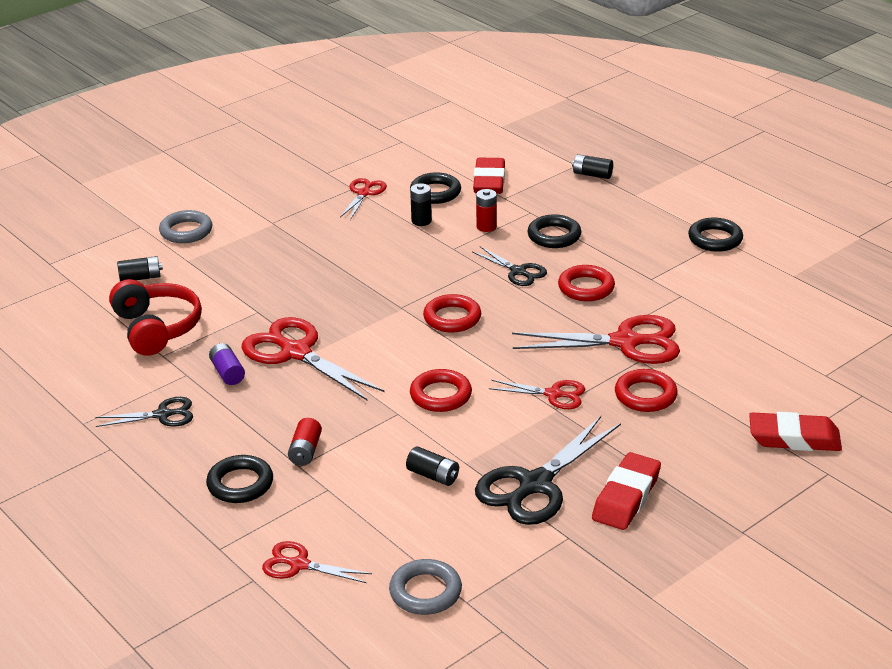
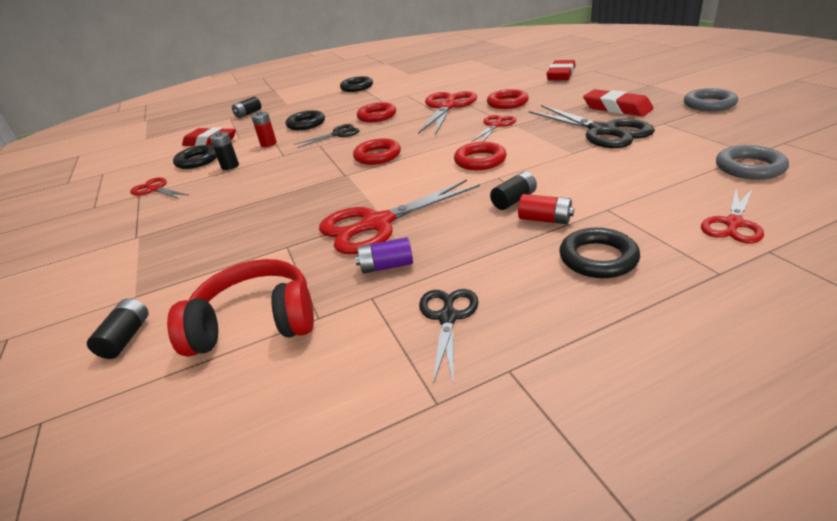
camera: 70 degrees left, 0 degrees up
grey ring [159,210,212,243] -> grey ring moved to [684,88,738,111]
black battery [406,446,459,486] -> black battery moved to [490,172,537,210]

